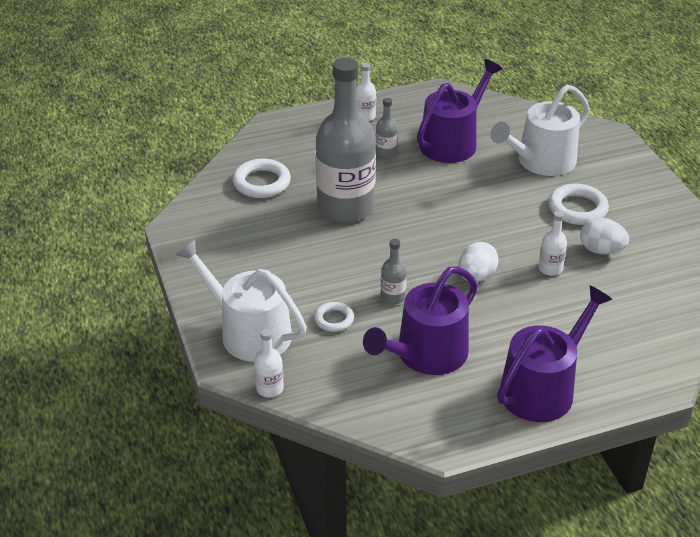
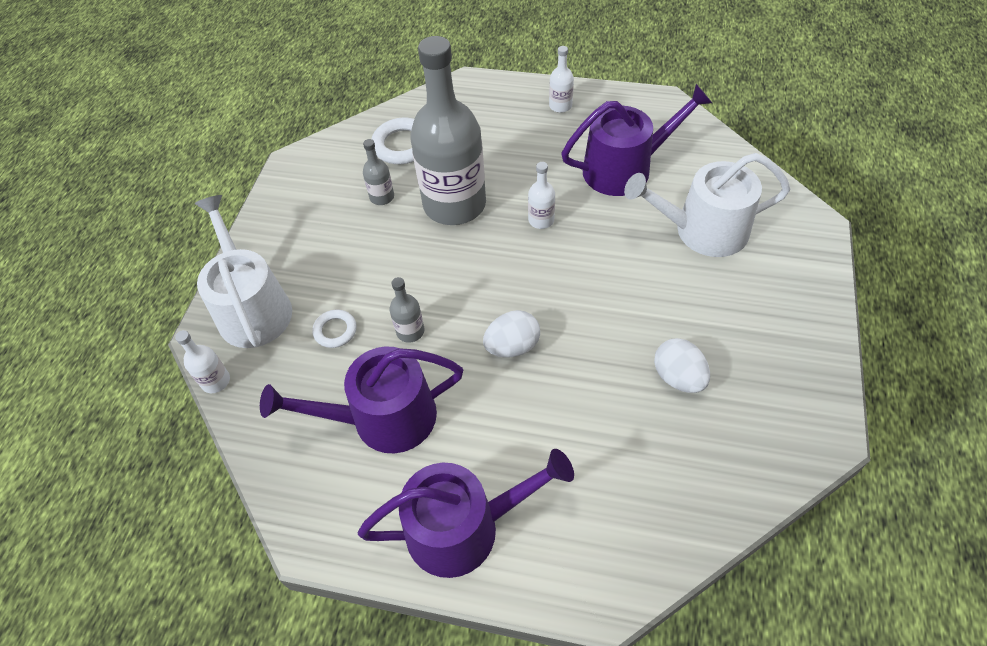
camera: 35 degrees right, 15 degrees up
grey bottle [376,98,398,158] -> grey bottle moved to [363,139,394,205]
white bottle [538,211,567,276] -> white bottle moved to [528,162,555,229]
white ring [548,184,609,225] -> none

